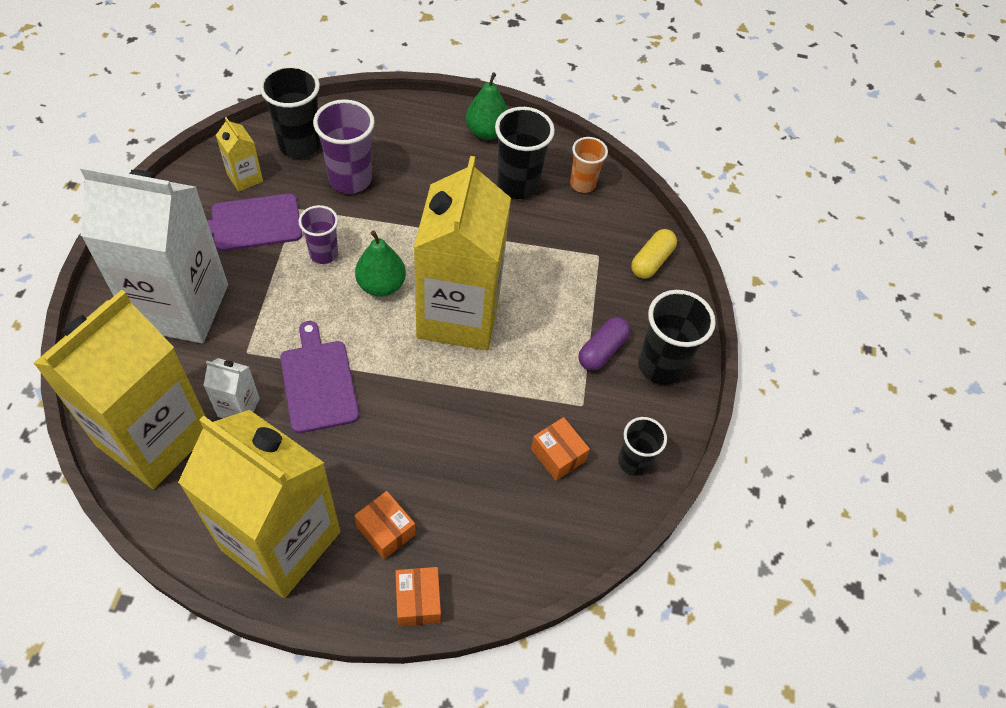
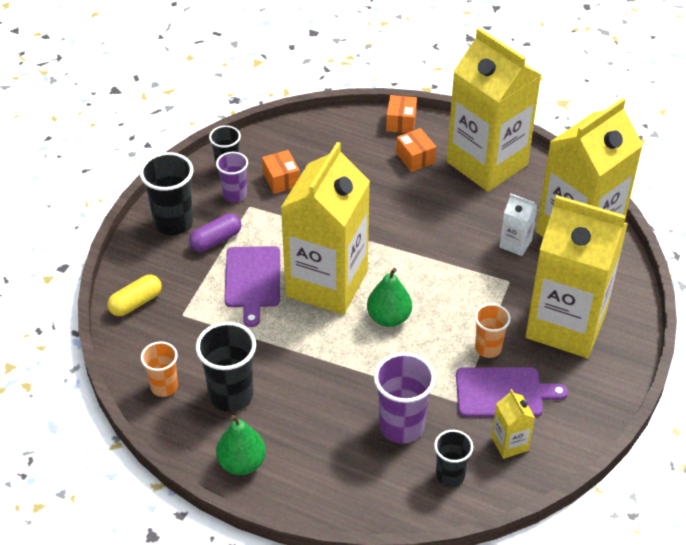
camera: 160 degrees left, 10 degrees down
white carton [80,165,228,343] -> yellow carton [525,195,628,358]
black cup [259,65,321,158] -> black cup [434,430,473,487], size x0.62
purple cutting board [280,321,359,433] -> purple cutting board moved to [224,246,280,327]
purple cup [299,205,338,264] -> purple cup moved to [216,152,248,202]
none -> orange cup [475,303,511,358]

